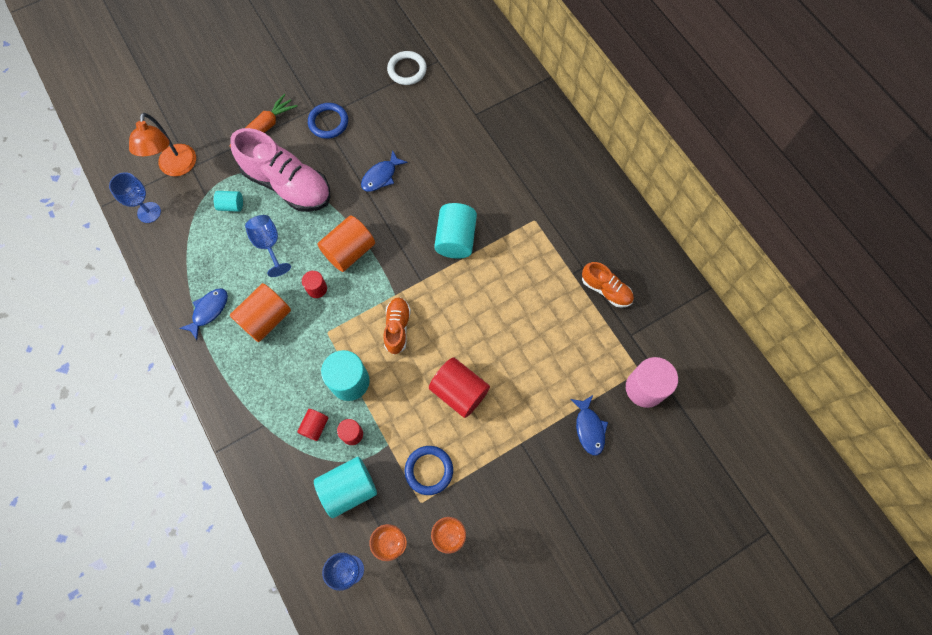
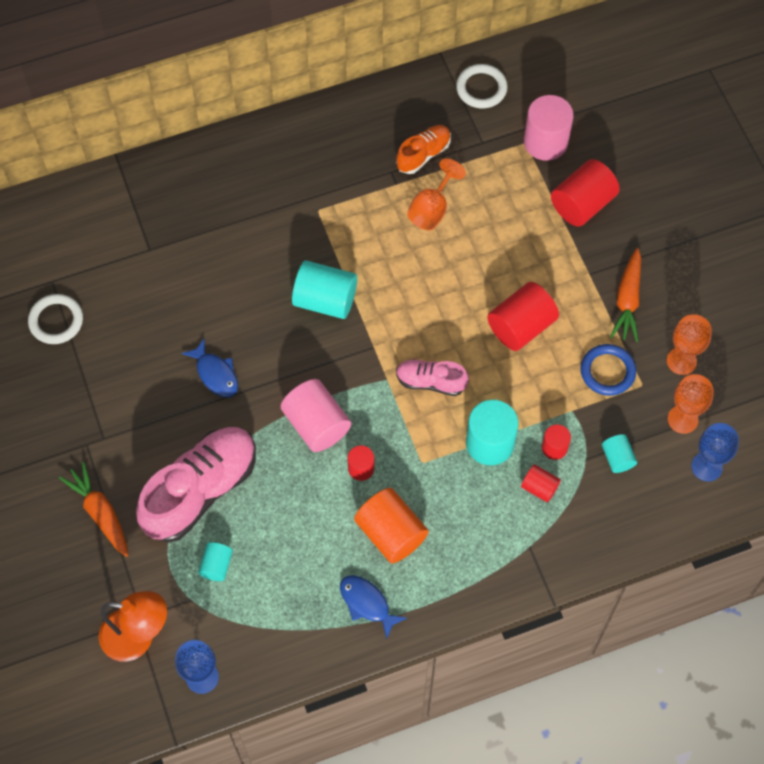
camera: 80 degrees left, 5 degrees down
blue goblet [245,215,291,277] -> none
blue ring [308,103,348,139] -> none
turquoise cylinder [314,456,377,518] -> turquoise cylinder [602,434,637,473], size x0.54
orange cylinder [317,215,375,272] -> pink cylinder [281,379,351,452]
orange shoe [383,297,411,355] -> pink shoe [396,359,469,396]
blue fish [570,395,608,456] -> red cylinder [551,159,620,227]
none -> orange goblet [407,158,466,230]
none -> white ring [456,64,508,109]
none -> orange carrot [610,248,641,342]

